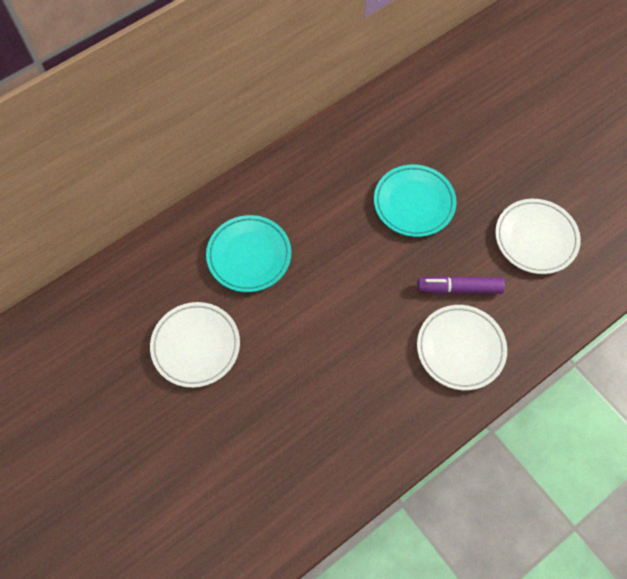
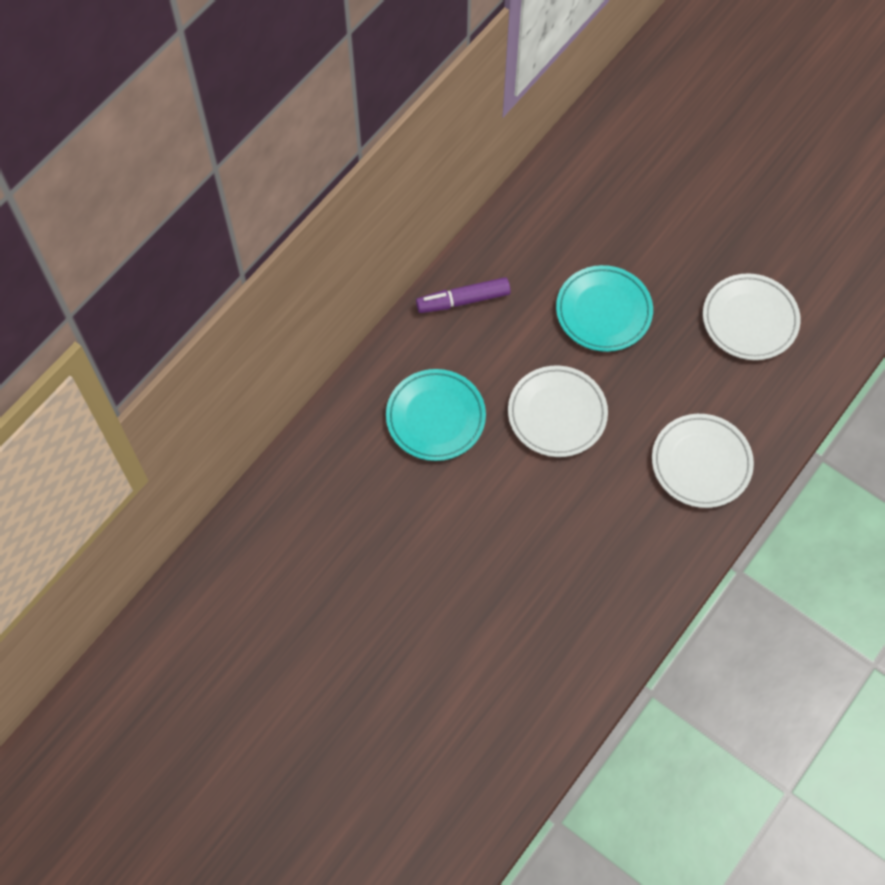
camera: 15 degrees left, 0 degrees up
white plate [150,302,240,388] -> white plate moved to [508,366,608,457]
purple marker [417,276,505,294] -> purple marker moved to [416,277,511,313]

